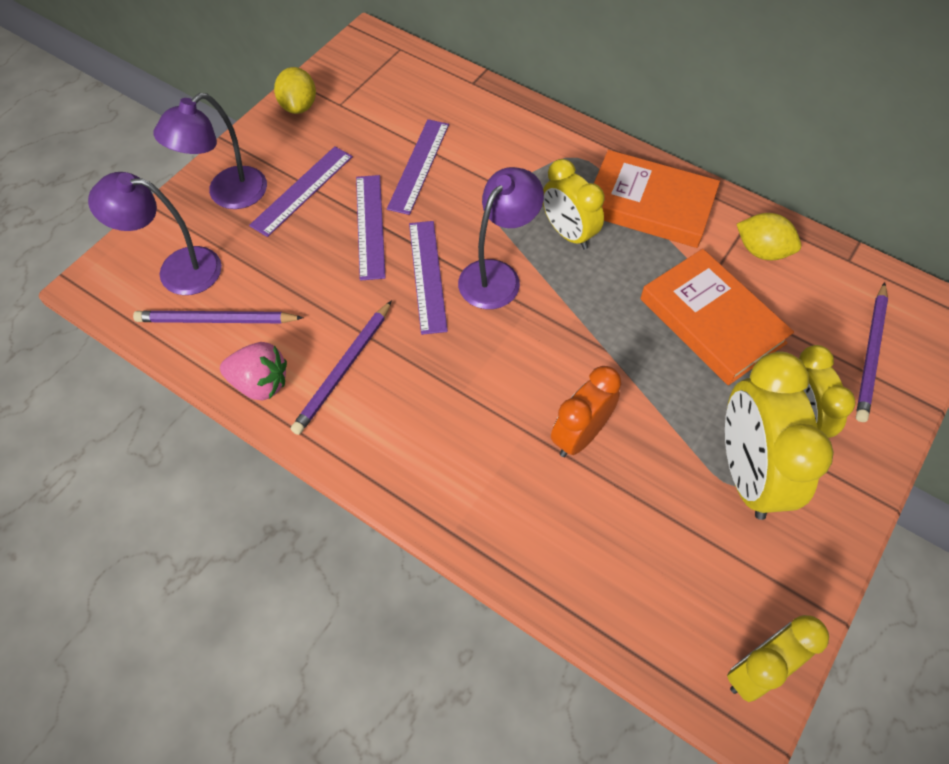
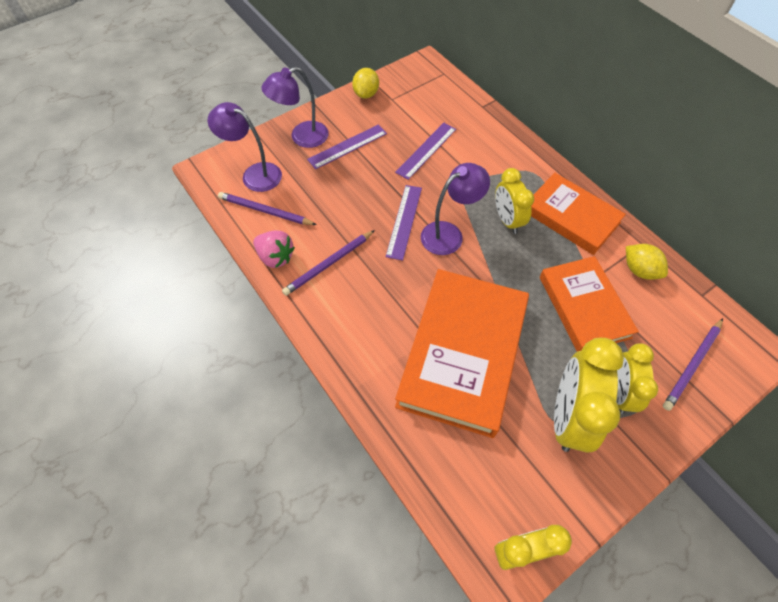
camera: 20 degrees right, 0 degrees up
purple ruler [356,175,386,281] -> none
orange clock [551,366,621,457] -> orange book [395,269,529,438]

